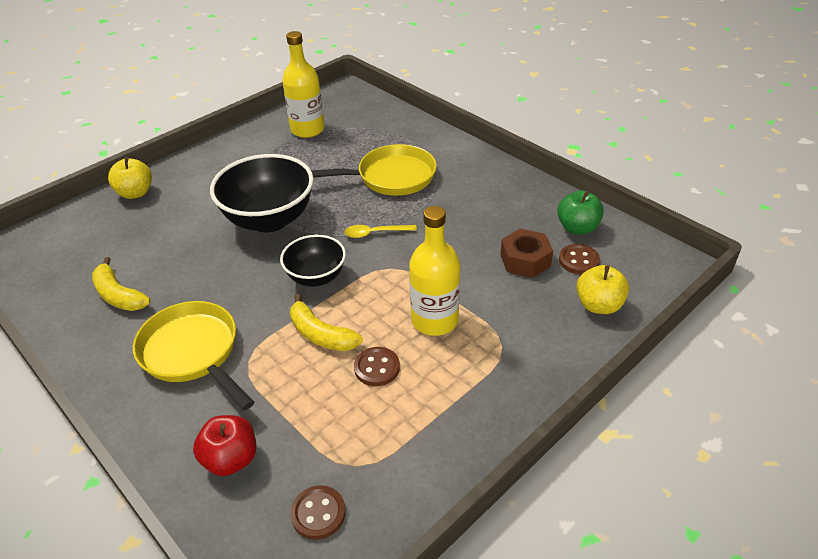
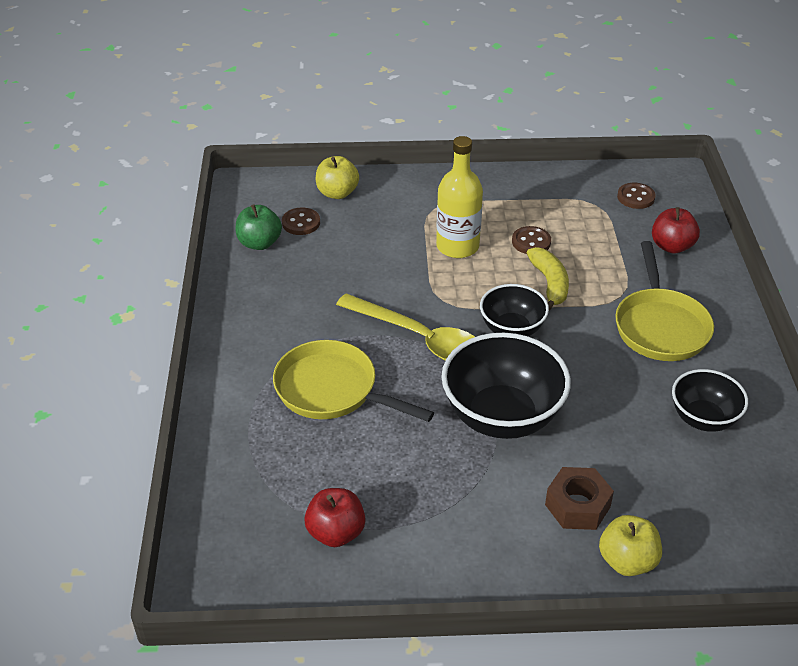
camera: 140 degrees left, 0 degrees up
yellow banana [92,257,151,311] -> black bowl [672,369,748,432]
yellow bottle [282,31,325,138] -> red apple [304,488,366,547]
yellow spoon [344,225,417,238] -> yellow spoon [336,293,475,361], size x2.05
brown nut [500,228,553,278] -> brown nut moved to [545,467,614,530]

